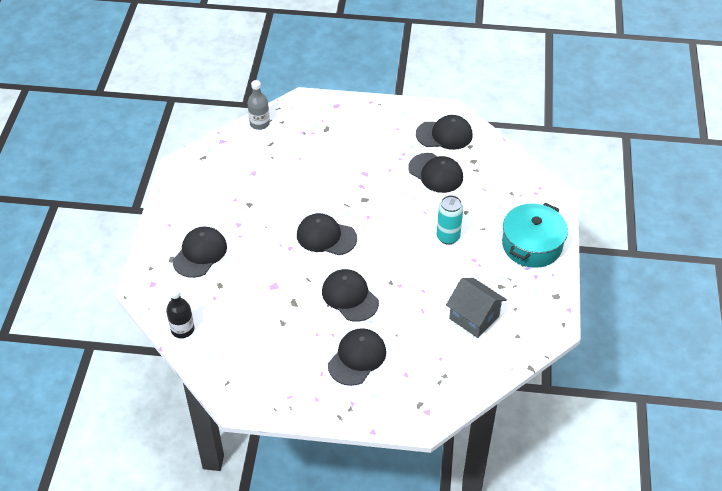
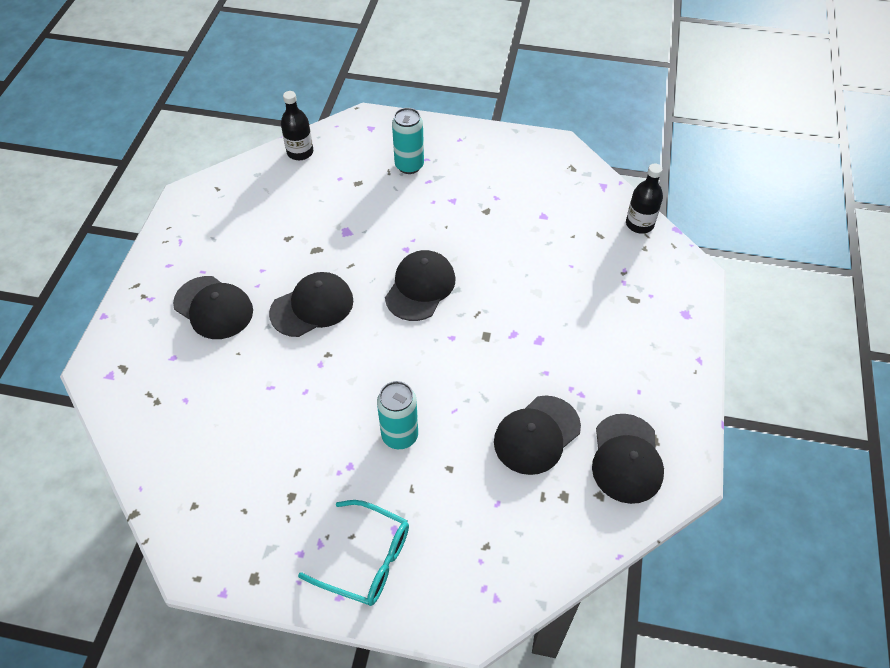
camera: 95 degrees right, 5 degrees up
black cap [173,226,227,278] -> turquoise can [392,108,424,174]
grey bottle [248,80,270,130] -> black bottle [626,164,663,234]
grey house [446,278,507,338] -> none
turquoise pot [502,203,568,268] -> turquoise glasses [298,500,409,606]

